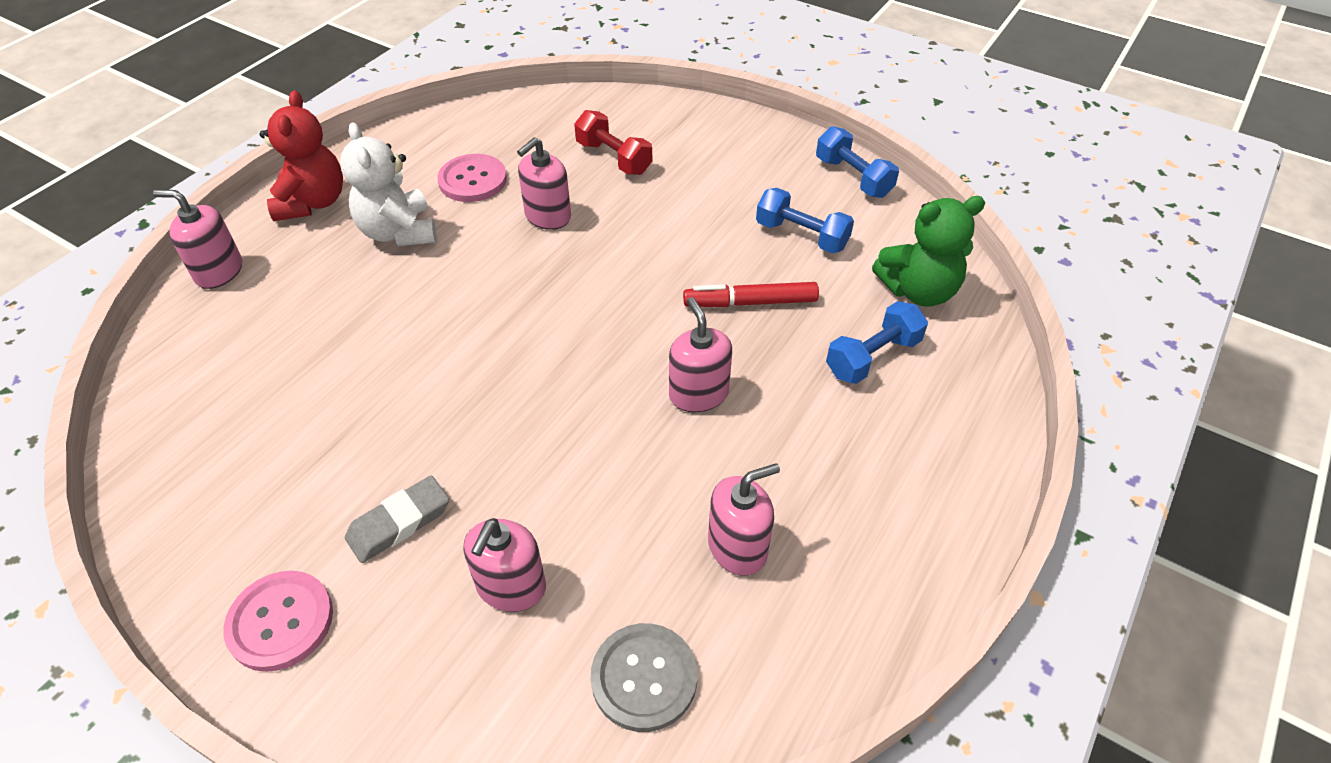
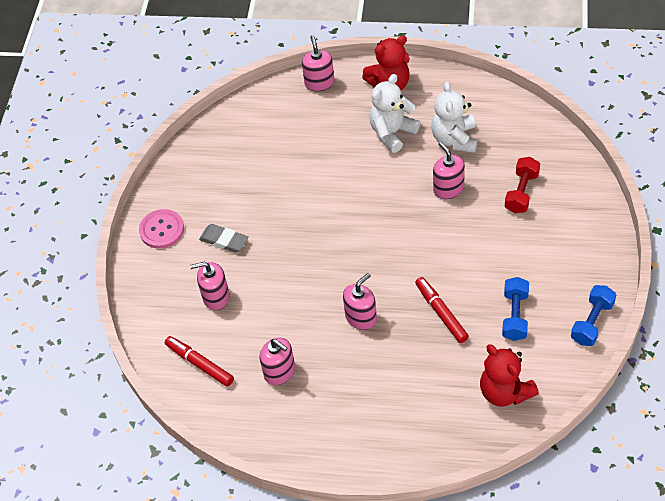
camera: 70 degrees right, 5 degrees up
pink button [437,154,507,202] -> white teddy bear [431,81,477,153]
pink soap dispenser [517,137,571,230] -> pink soap dispenser turned 45 degrees clockwise [433,142,465,199]
grey button [591,623,697,732] -> red marker [165,336,234,387]
blue dumbbell [826,301,928,384] -> none
green teddy bear [872,196,985,307] -> red teddy bear [480,344,539,407]

